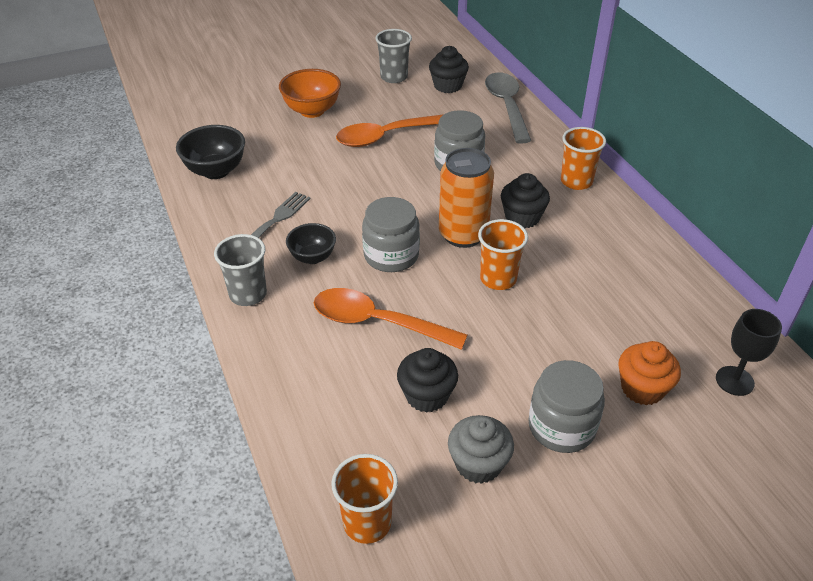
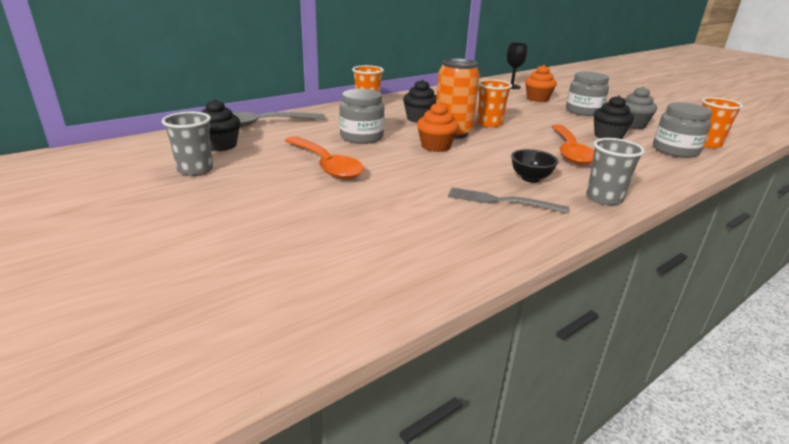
camera: 105 degrees left, 15 degrees down
black bowl [176,125,245,179] -> none
orange bowl [279,69,341,118] -> none
grey jar [362,197,420,272] -> grey jar moved to [653,102,712,158]
none -> orange cupcake [417,102,459,152]

